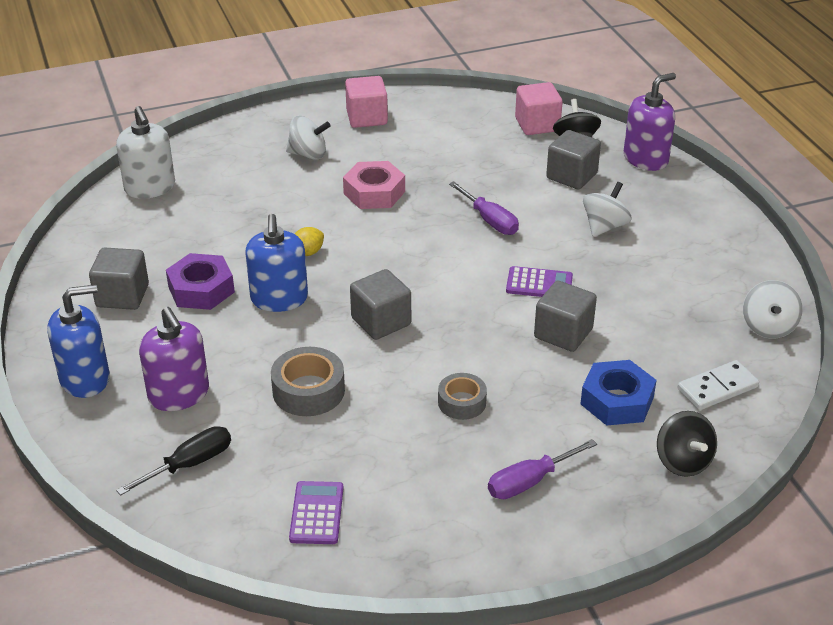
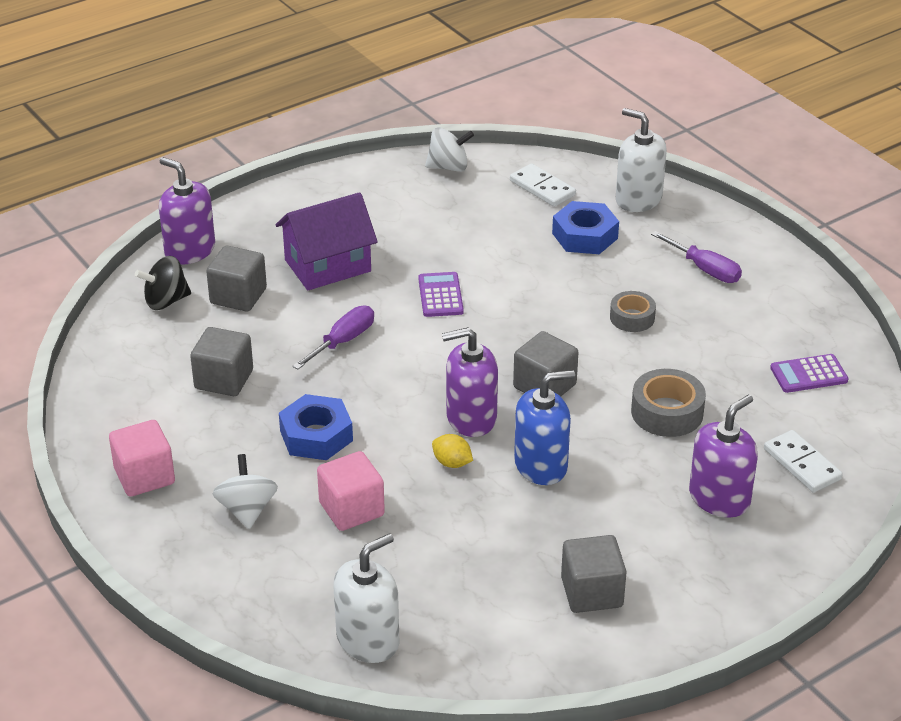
camera: 105 degrees left, 0 degrees up
blue soap dispenser [47,285,110,398] -> none
black screwdriver [116,426,231,496] -> white domino [764,430,843,492]
purple nut [166,253,235,310] -> none
pink nut [343,161,405,209] -> blue nut [279,394,353,460]
pink cube [515,82,563,135] -> pink cube moved to [317,451,385,531]
grey cube [534,281,597,352] -> grey cube moved to [190,327,253,396]
white spinning top [583,182,631,237] -> purple house [275,192,378,290]
black spinning top [657,411,717,477] -> white soap dispenser [616,108,667,212]
none -> purple soap dispenser [442,327,498,437]

